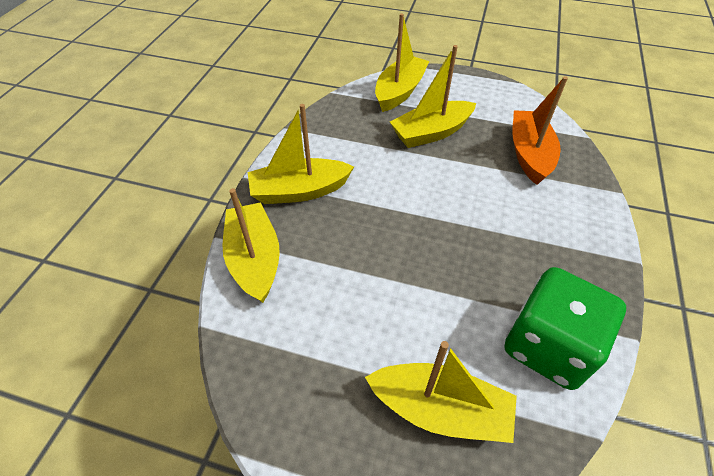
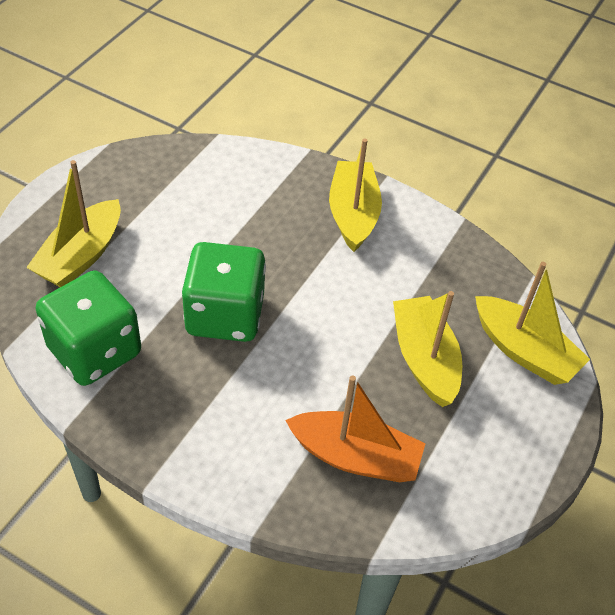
camera: 100 degrees right, 0 degrees up
yellow boat [223,188,280,303] -> none
none -> green dice [181,242,266,342]

